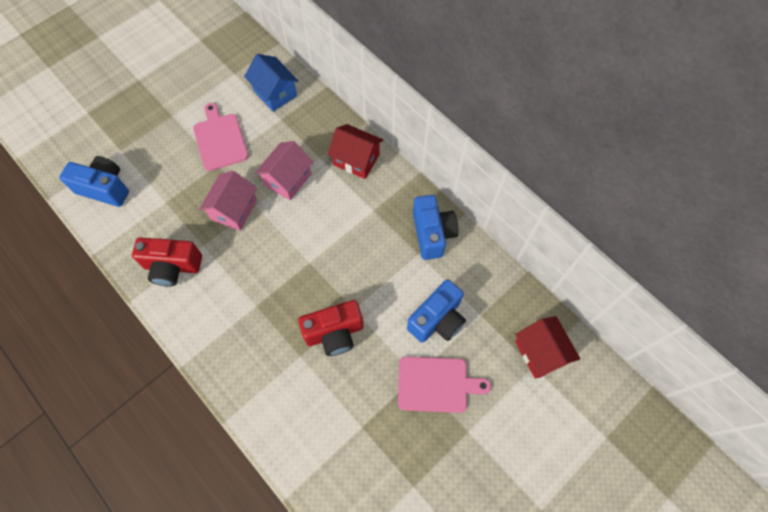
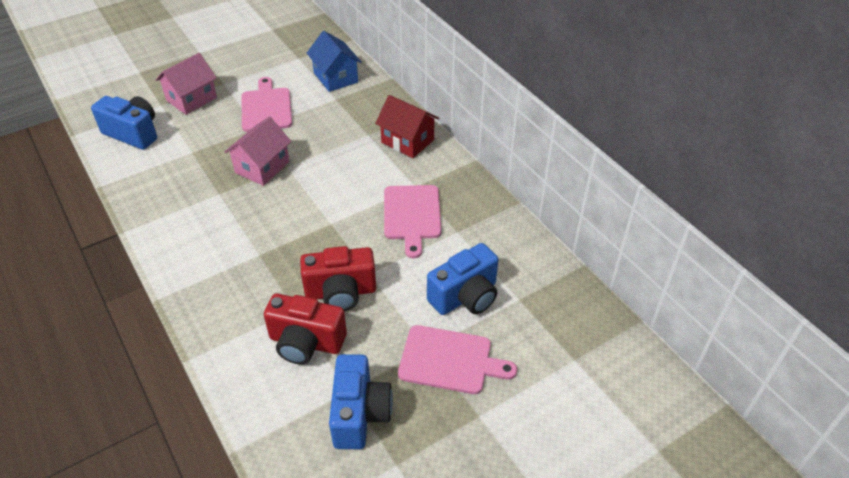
camera: 10 degrees right, 20 degrees down
red camera [132,237,202,287] -> red camera moved to [264,293,347,364]
pink house [255,141,313,200] -> pink house moved to [156,53,217,115]
blue camera [413,195,459,260] -> blue camera moved to [329,354,393,449]
red house [515,316,580,379] -> none
none -> pink cutting board [384,185,441,258]

